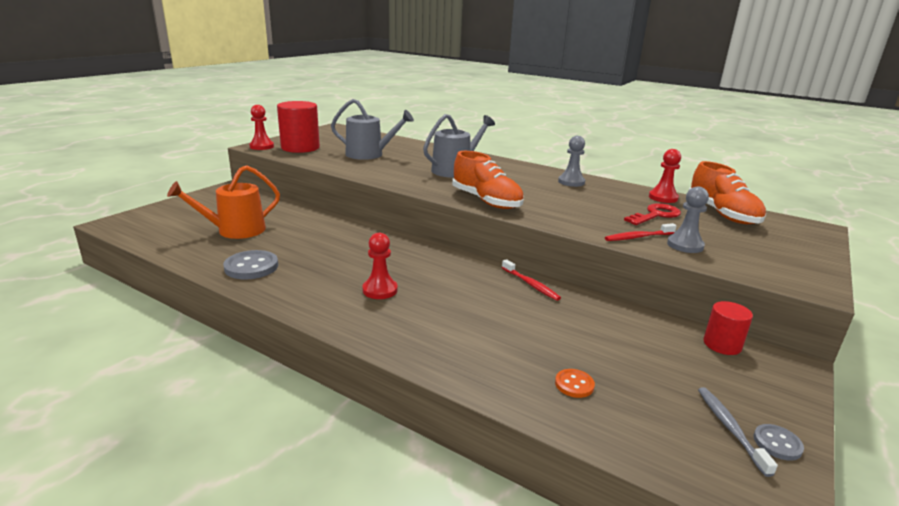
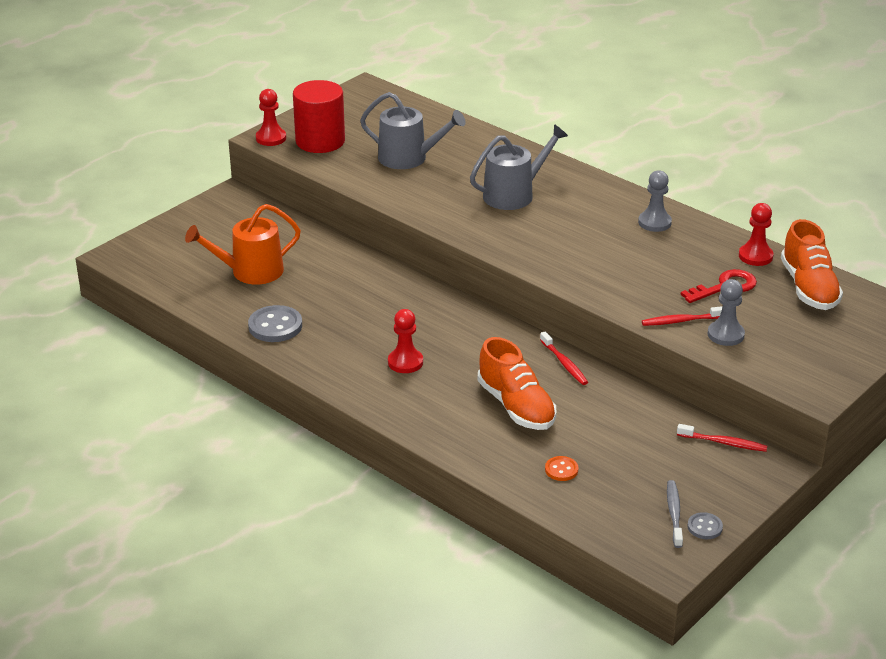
camera: 10 degrees right, 10 degrees up
orange shoe [452,151,524,209] -> orange shoe moved to [478,337,556,430]
red cylinder [704,301,753,355] -> red toothbrush [677,424,767,452]

